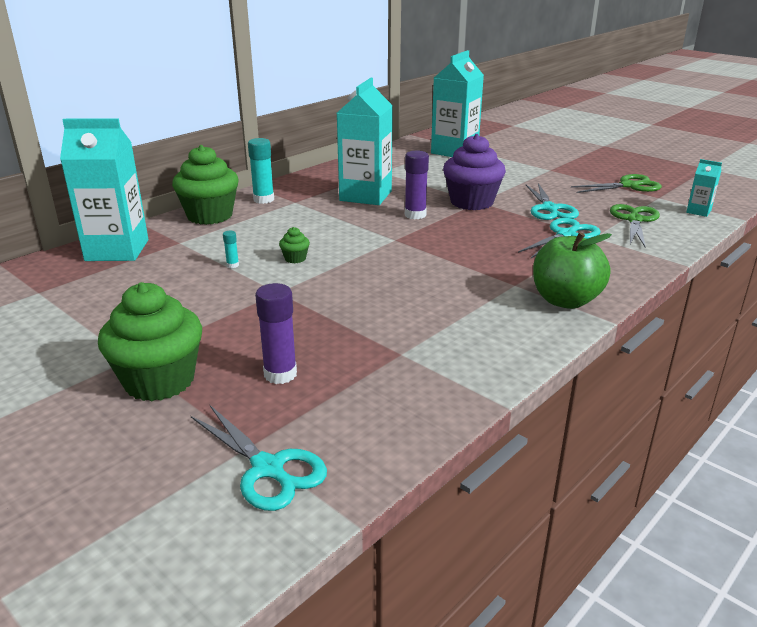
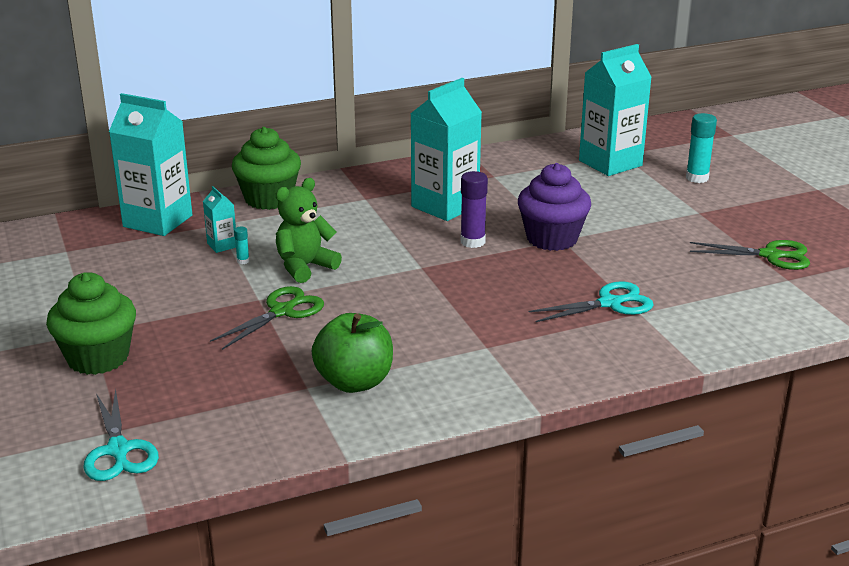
camera: 25 degrees right, 0 degrees up
turquoise glue stick [248,138,274,204] -> turquoise glue stick moved to [686,113,717,183]
purple glue stick [255,283,297,384] -> none
green cupcake [279,227,310,263] -> green teddy bear [276,178,342,283]
turquoise scissors [526,183,579,220] -> none
green apple [533,232,612,309] -> green apple moved to [311,313,393,393]
green scissors [610,204,660,247] -> green scissors moved to [210,286,324,350]
turquoise carton [686,159,722,217] -> turquoise carton moved to [203,186,236,253]

